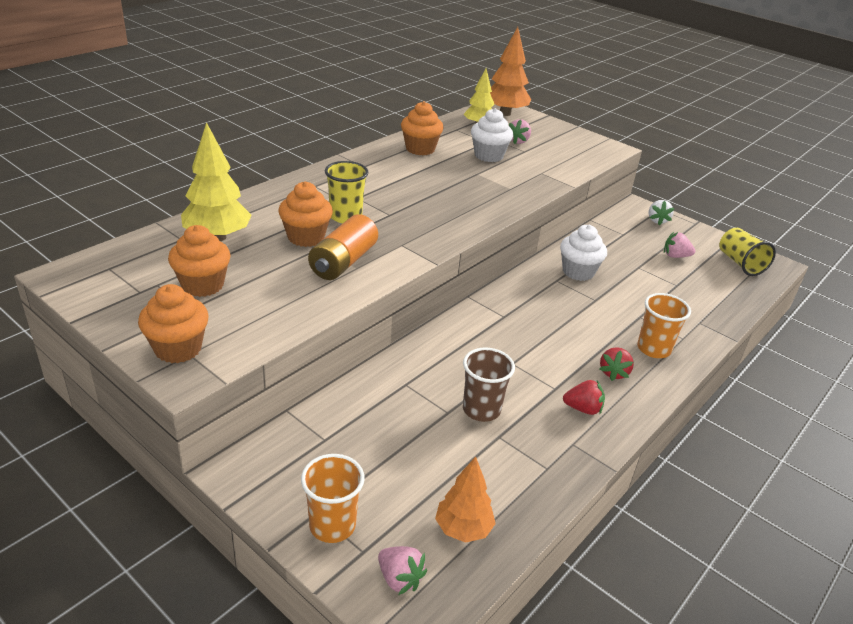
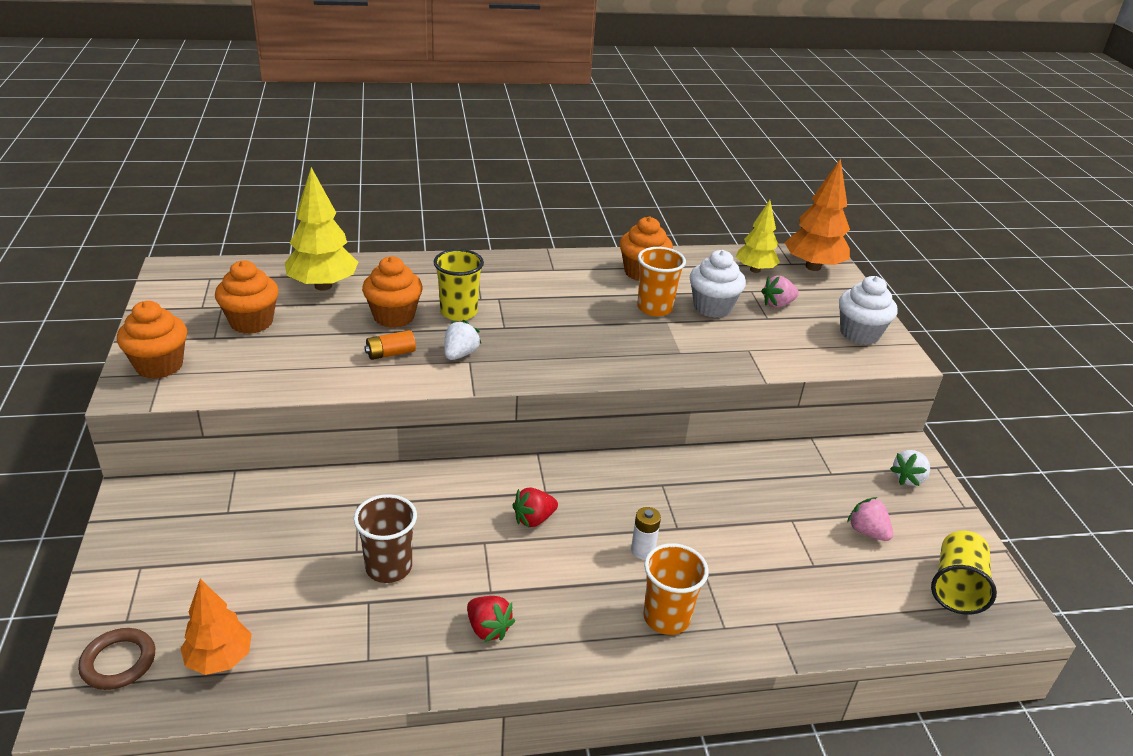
camera: 40 degrees right, 0 degrees up
orange cup [301,454,365,543] -> orange cup moved to [637,247,686,316]
orange battery [308,214,378,280] -> orange battery [364,330,416,360], size x0.53
pink strawberry [378,546,427,595] -> brown ring [78,628,155,690]
white cupcake [560,225,607,281] -> white cupcake moved to [839,276,898,345]
red strawberry [600,347,634,381] -> red strawberry moved to [512,487,558,527]
none -> white strawberry [444,320,482,360]
none -> white battery [631,507,661,559]

